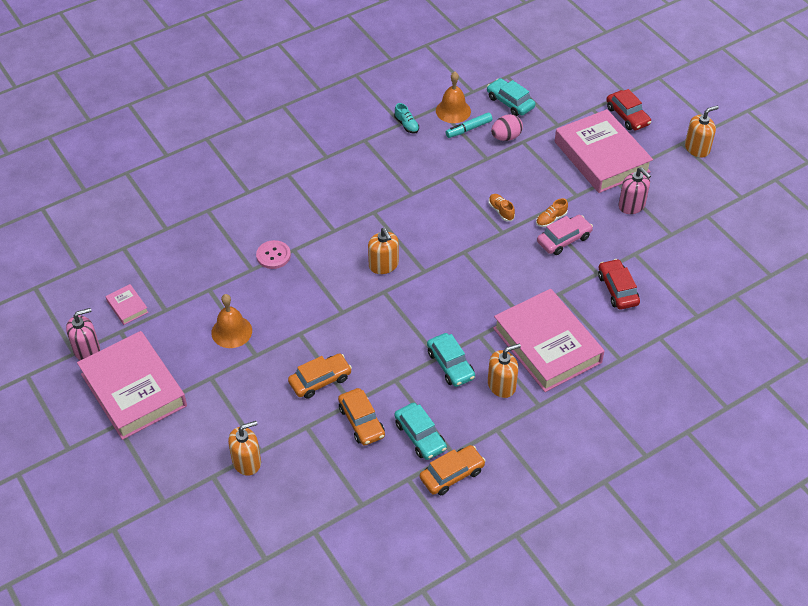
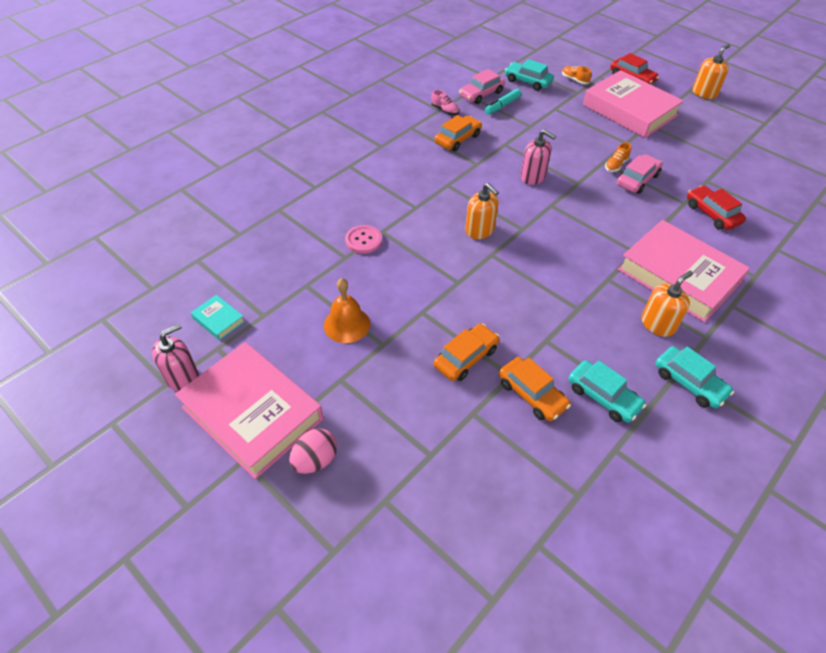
camera: 15 degrees left, 0 degrees up
pink book [106,284,148,325] -> turquoise book [191,295,245,341]
orange soap dispenser [228,421,261,476] -> none
turquoise shoe [394,103,419,134] -> pink shoe [431,90,459,115]
orange car [420,445,486,496] -> orange car moved to [435,115,482,151]
turquoise car [427,333,475,387] -> turquoise car moved to [655,346,734,408]
orange bell [436,72,471,123] -> pink car [459,69,505,104]
orange shoe [489,194,515,221] -> orange shoe moved to [562,66,591,84]
pink egg [491,114,523,141] -> pink egg moved to [289,428,337,474]
pink soap dispenser [618,167,651,214] -> pink soap dispenser moved to [520,129,556,185]

